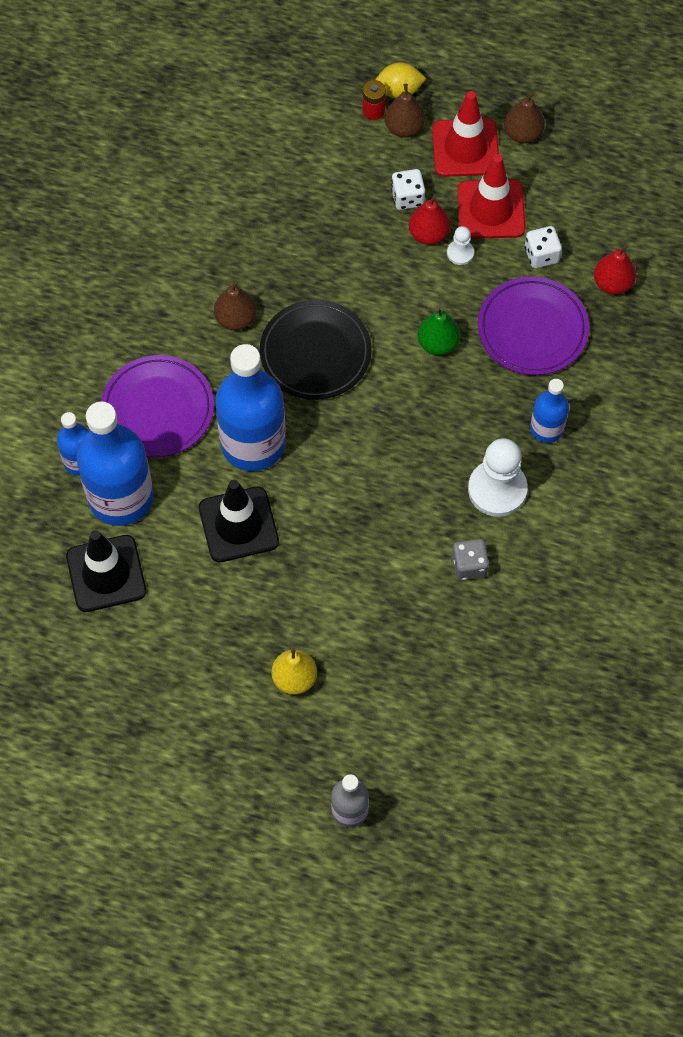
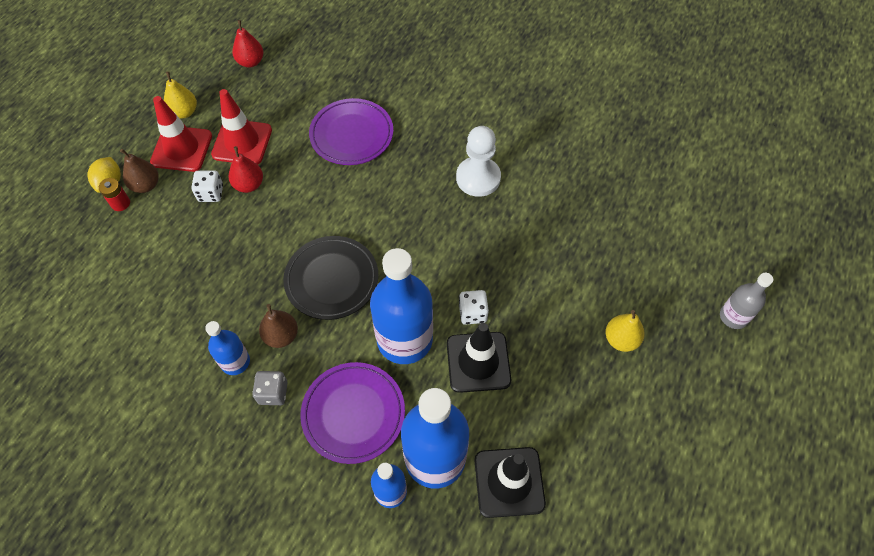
camera: 80 degrees left, 5 degrees down
green pear [418,307,460,355] -> none
white pawn [447,226,474,265] -> none
grey dice [452,539,489,580] -> grey dice moved to [252,371,287,405]
brown pear [504,91,545,143] -> yellow pear [164,71,197,119]
white dice [525,226,562,268] -> white dice moved to [459,290,489,325]
blue bottle [530,379,569,443] -> blue bottle moved to [205,321,250,375]
red pear [594,245,636,295] -> red pear moved to [232,20,264,68]

